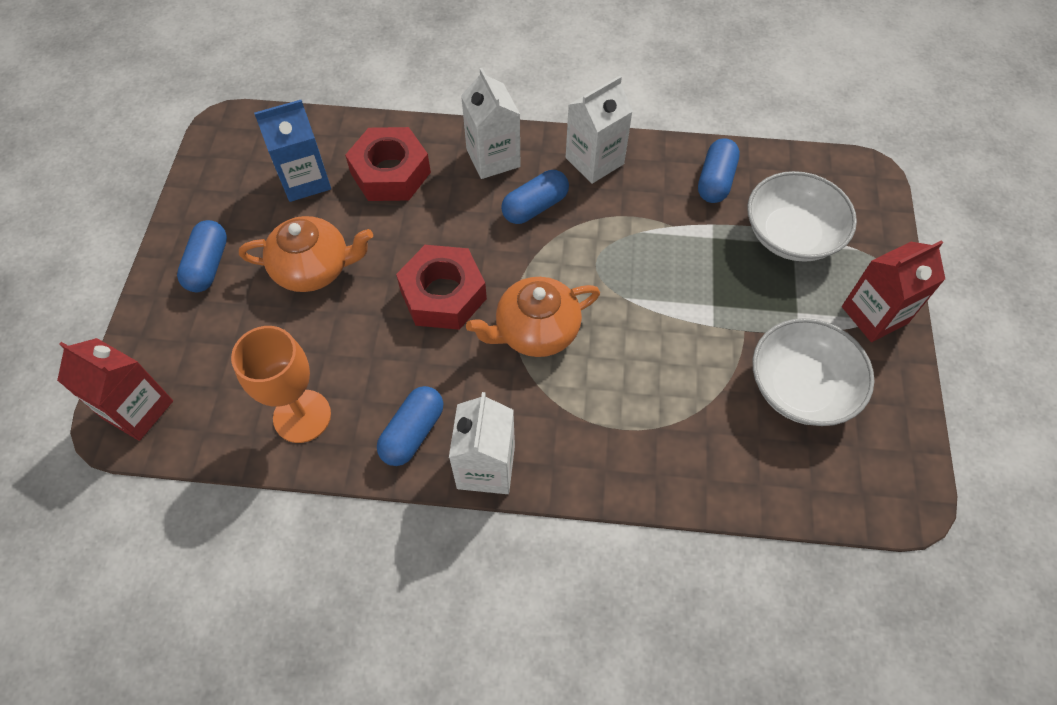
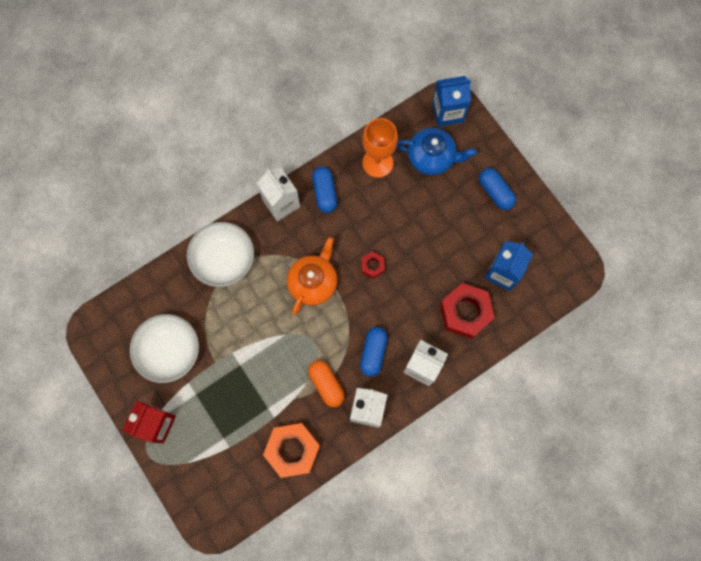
camera: 140 degrees right, 15 degrees up
red carton [57,338,173,441] -> blue carton [432,76,471,127]
orange teapot [239,216,373,292] -> none
red nut [396,245,487,330] -> red nut [361,252,385,279], size x0.49
blue capsule [698,138,740,203] -> orange nut [263,423,320,478]
white bowl [747,171,857,262] -> white bowl moved to [187,222,254,287]
none -> orange capsule [308,360,345,407]
none -> blue teapot [396,128,477,175]

